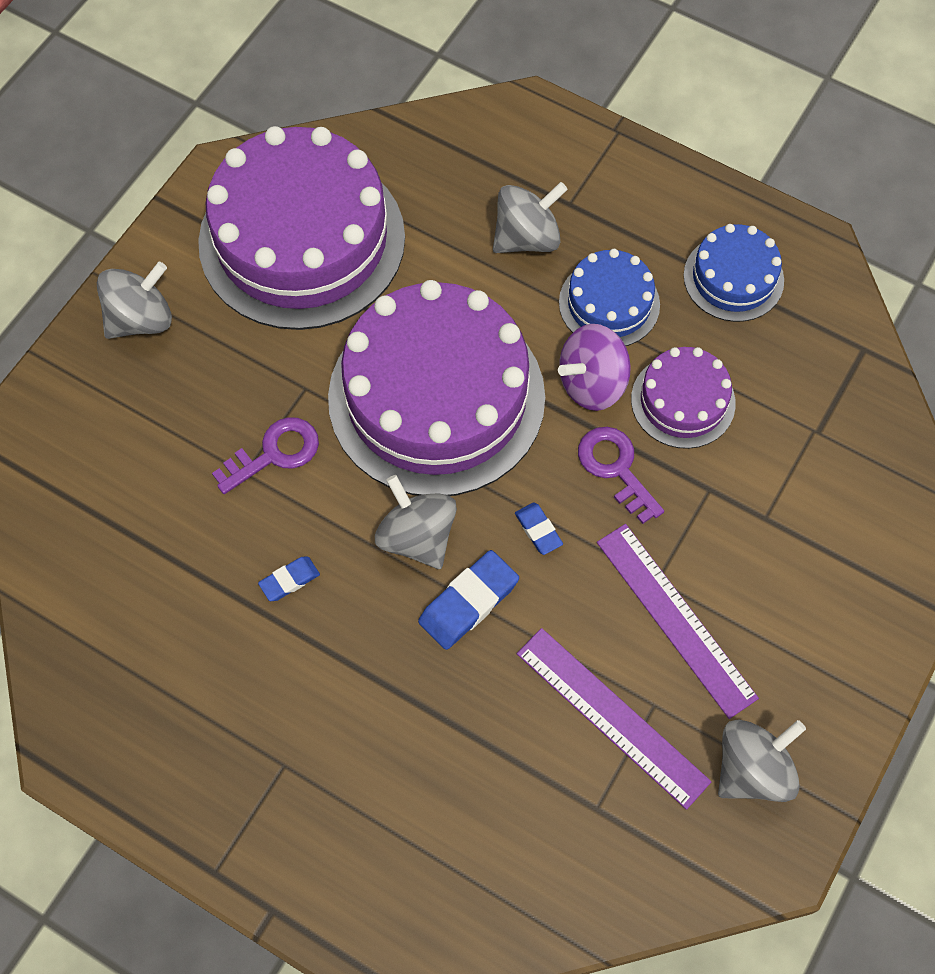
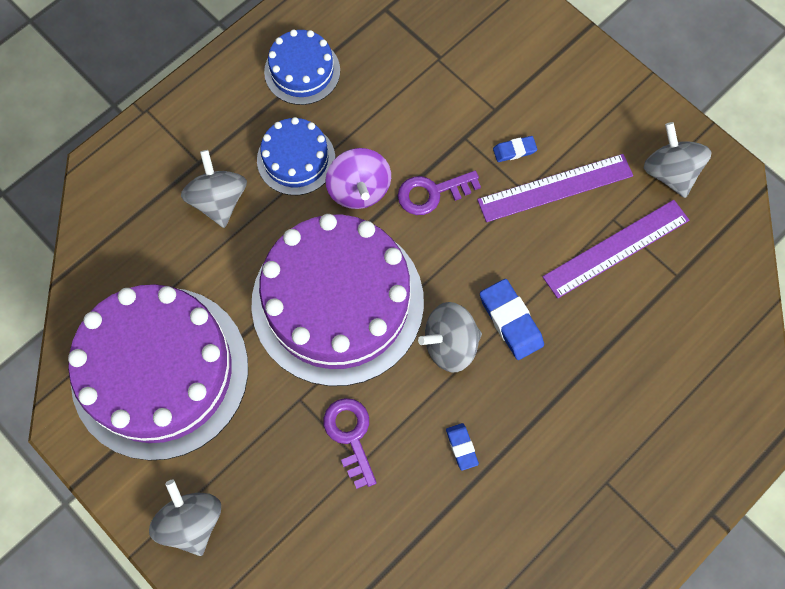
camera: 75 degrees left, 5 degrees up
blue eraser [515,503,563,555] -> blue eraser moved to [493,136,537,162]
purple cake [631,347,736,449] -> none

